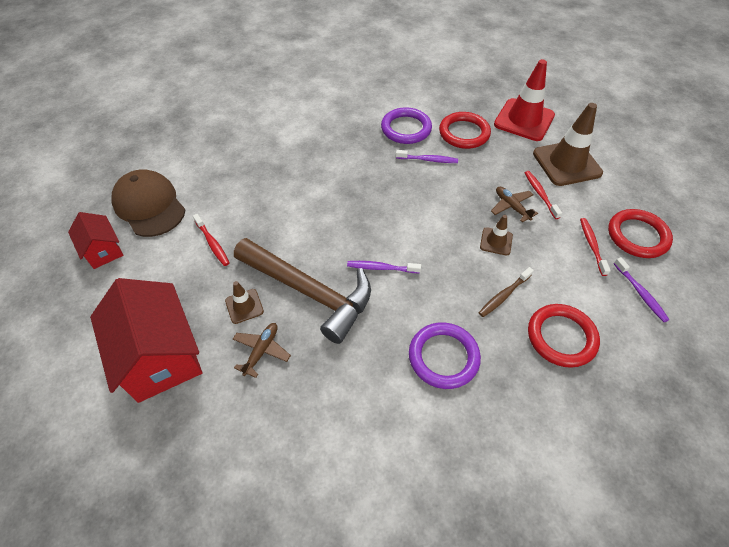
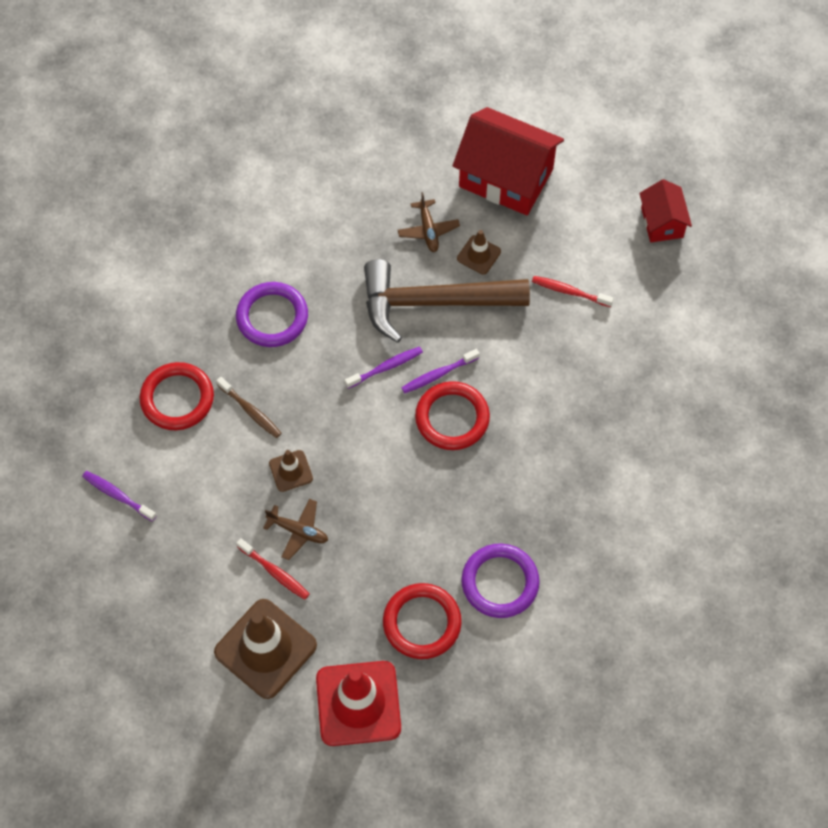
camera: 145 degrees right, 10 degrees up
red house [68,212,123,269] -> red house turned 60 degrees clockwise [639,179,692,242]
brown cap [111,169,185,237] -> none
purple toothbrush [396,150,458,163] -> purple toothbrush moved to [401,349,480,393]
brown toothbrush [479,267,534,317] -> brown toothbrush turned 120 degrees clockwise [216,377,281,438]
red toothbrush [580,218,611,276] -> none
red ring [608,209,673,258] -> red ring moved to [415,381,490,450]

